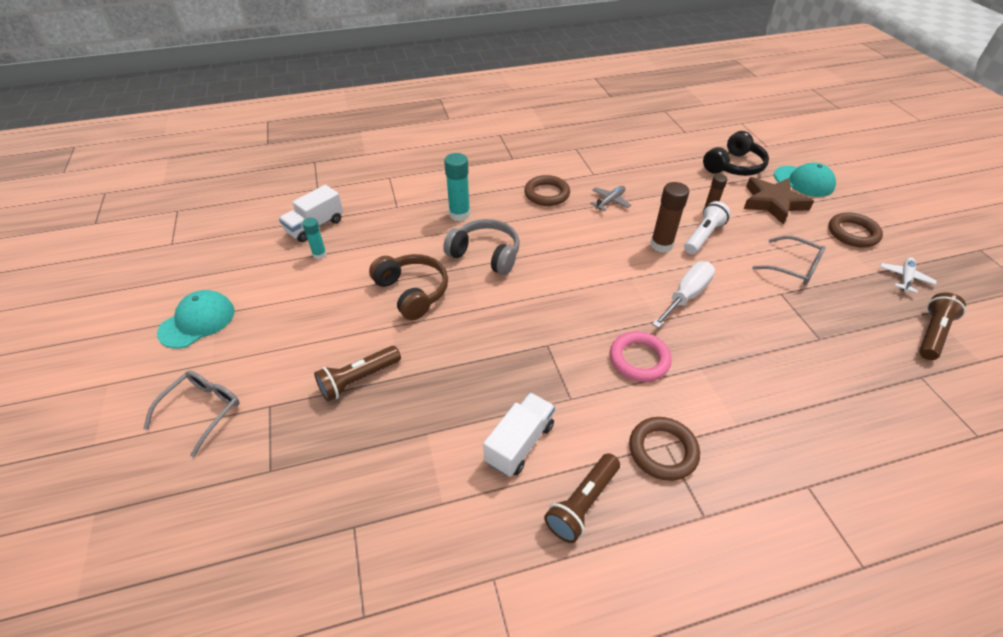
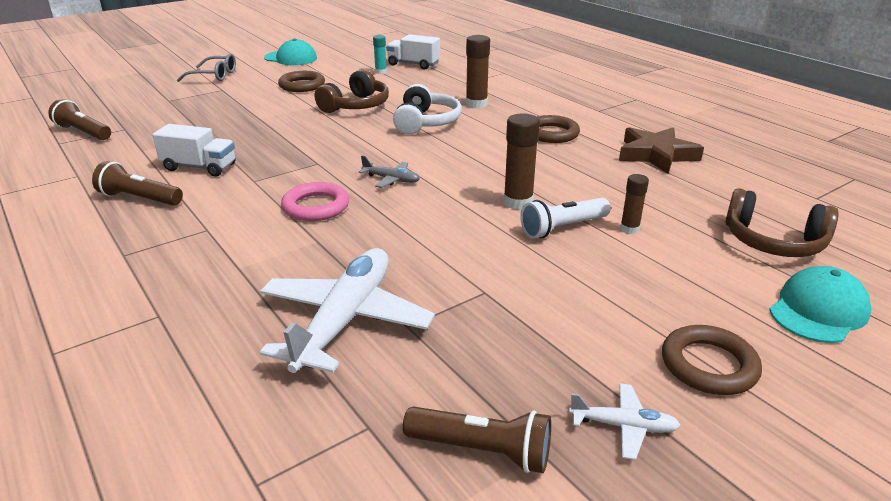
camera: 70 degrees right, 15 degrees down
brown flashlight [314,346,401,402] -> brown flashlight moved to [48,99,111,140]
grey headphones [443,219,520,275] -> white headphones [393,84,462,135]
turquoise glue stick [444,153,470,221] -> brown glue stick [466,35,490,109]
grey plane [590,186,631,211] -> grey plane moved to [358,156,420,188]
brown ring [629,417,700,481] -> brown ring moved to [278,71,325,92]
white screwdriver [652,262,715,328] -> none
white flashlight [684,201,731,254] -> white flashlight turned 135 degrees clockwise [520,198,611,238]
black headphones [703,131,769,176] -> brown headphones [725,188,839,257]
brown star [743,177,814,225] -> brown star moved to [619,127,704,174]
grey glasses [752,236,826,285] -> none
turquoise cap [774,163,836,197] -> turquoise cap turned 150 degrees counterclockwise [769,266,872,343]
none -> white plane [260,248,435,373]

